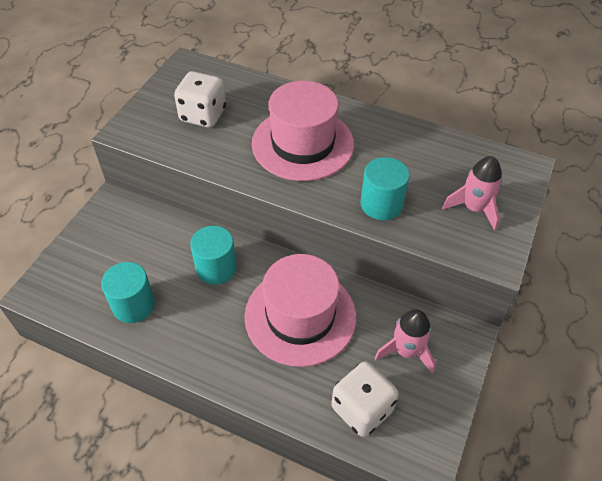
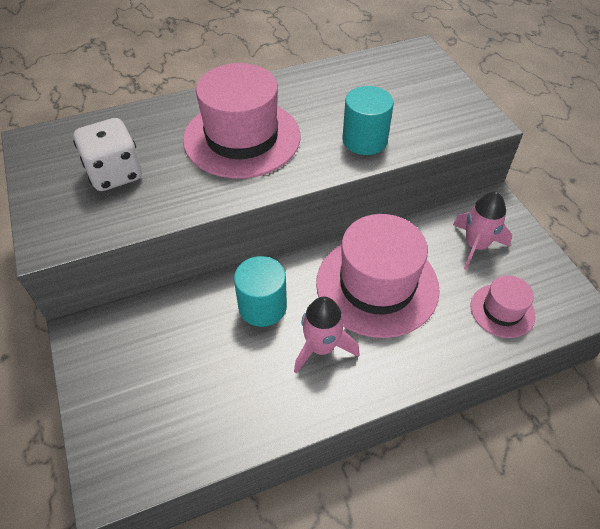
camera: 45 degrees left, 0 degrees up
turquoise cylinder [101,262,155,323] -> none
white dice [331,361,399,437] -> pink hat [471,275,535,338]
pink rocket [442,156,502,231] -> pink rocket moved to [294,296,360,373]

